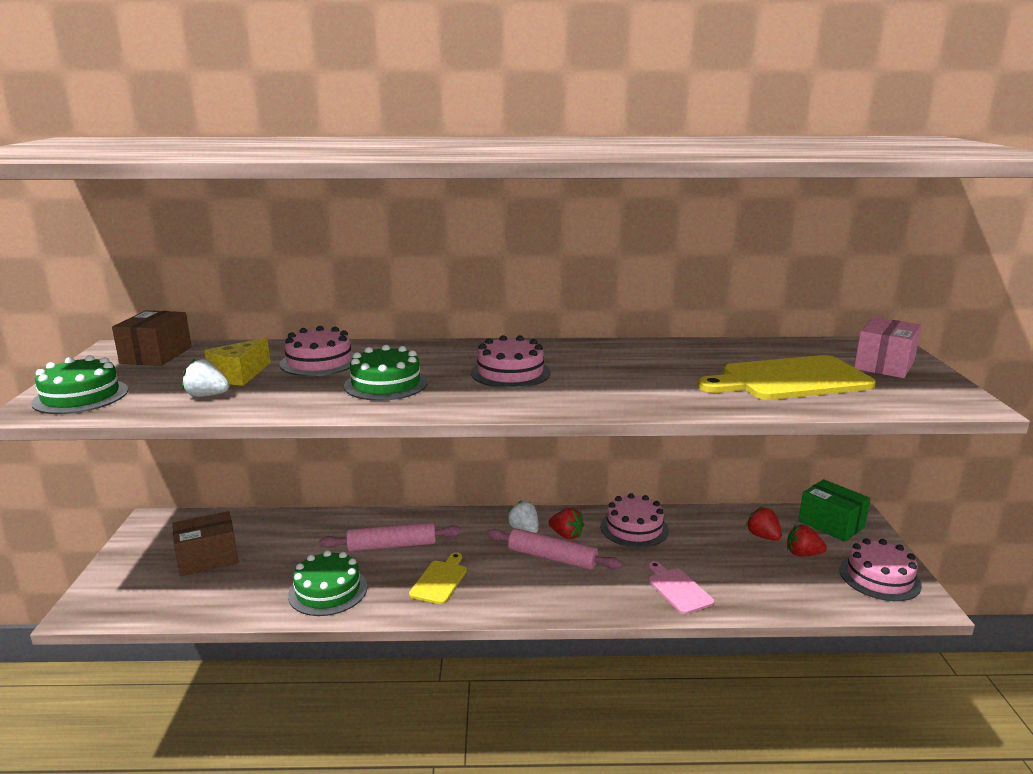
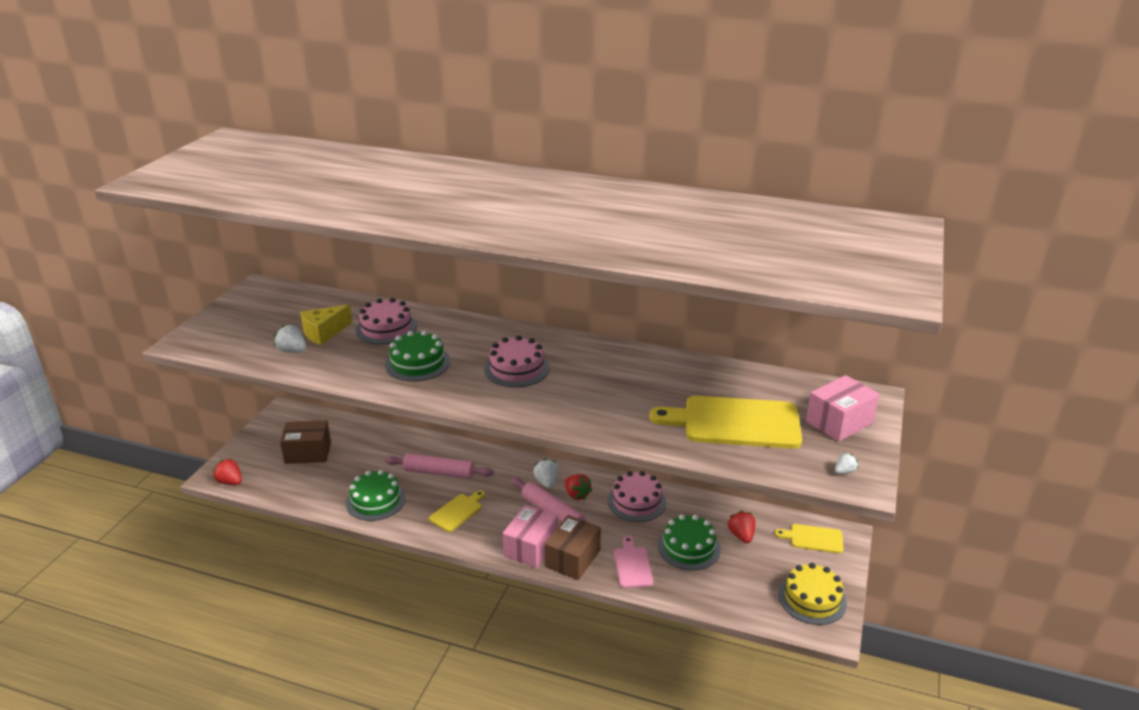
camera: 20 degrees right, 10 degrees up
green cake [31,355,128,414] -> green cake moved to [658,515,721,570]
brown box [112,310,192,366] -> brown box moved to [545,515,601,580]
red strawberry [787,525,827,557] -> red strawberry moved to [213,458,242,485]
green box [798,479,871,542] -> yellow cutting board [774,524,843,553]
pink cake [839,538,922,601] -> yellow cake [778,563,847,625]
none -> pink box [503,505,558,568]
none -> white strawberry [835,453,858,474]

